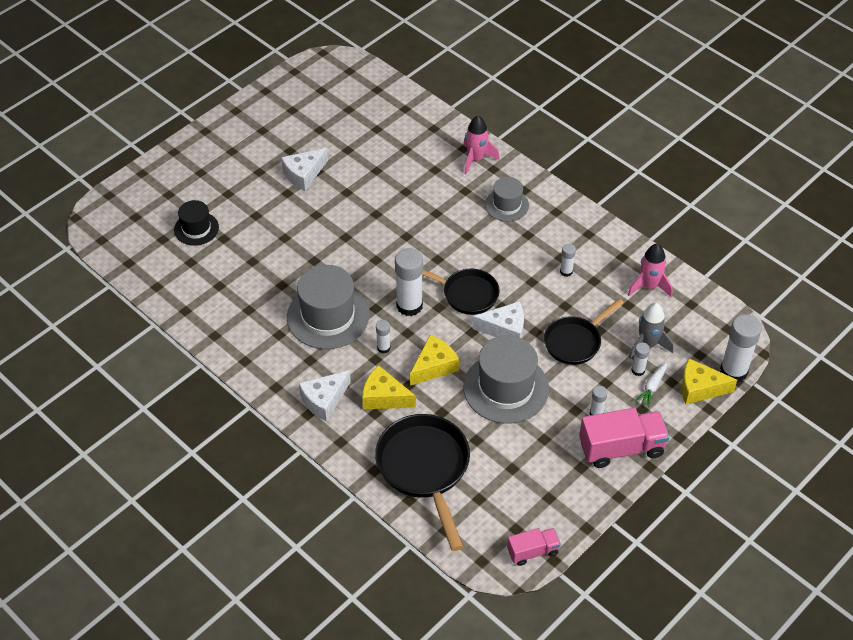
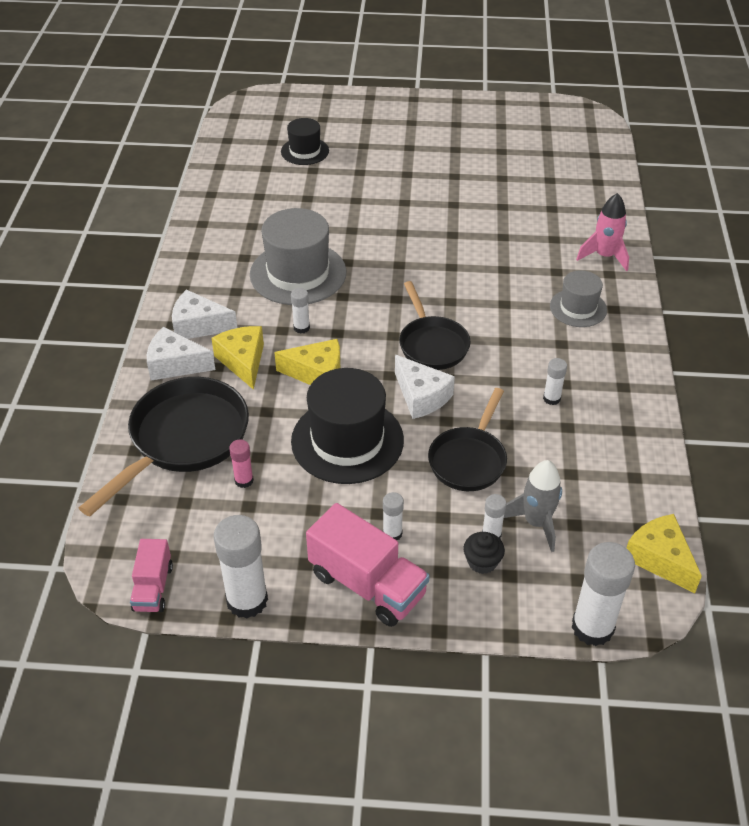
camera: 50 degrees right, 5 degrees down
white cheese [281,148,328,191] -> white cheese moved to [147,327,215,380]
white glue stick [395,248,423,316] -> white glue stick moved to [214,515,268,619]
grey hat [463,335,549,424] -> black hat [291,368,404,484]
pink truck [507,528,561,566] -> pink truck turned 60 degrees clockwise [130,539,173,612]
black pan [544,298,624,365] -> black pan turned 75 degrees counterclockwise [428,388,507,491]
pink rocket [628,244,672,297] -> none
white carrot [635,362,667,407] -> black cupcake [464,532,505,574]
yellow cheese [681,358,737,404] -> yellow cheese moved to [627,514,702,593]
none -> pink glue stick [229,440,254,488]

